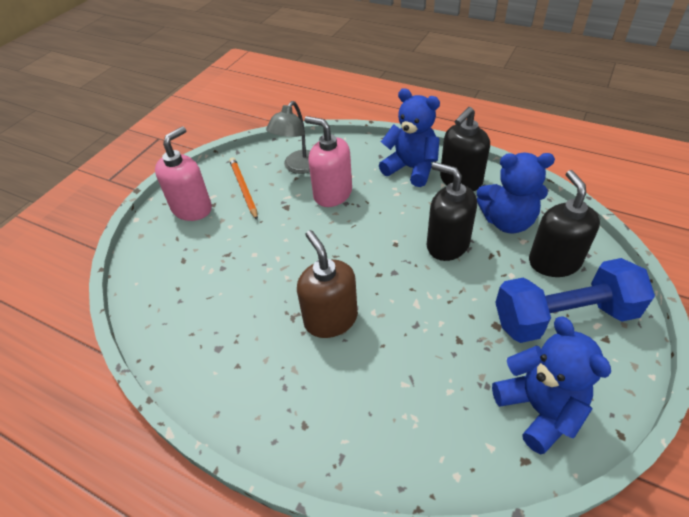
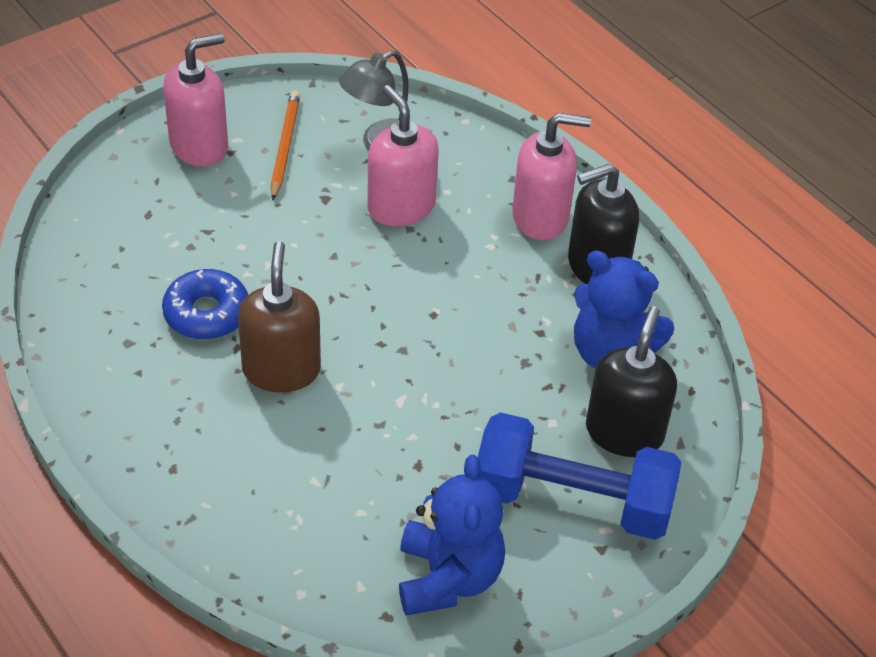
camera: 20 degrees right, 0 degrees up
blue teddy bear [379,88,440,187] -> pink soap dispenser [512,113,591,240]
black soap dispenser [427,162,477,261] -> none
none -> blue donut [162,269,248,340]

